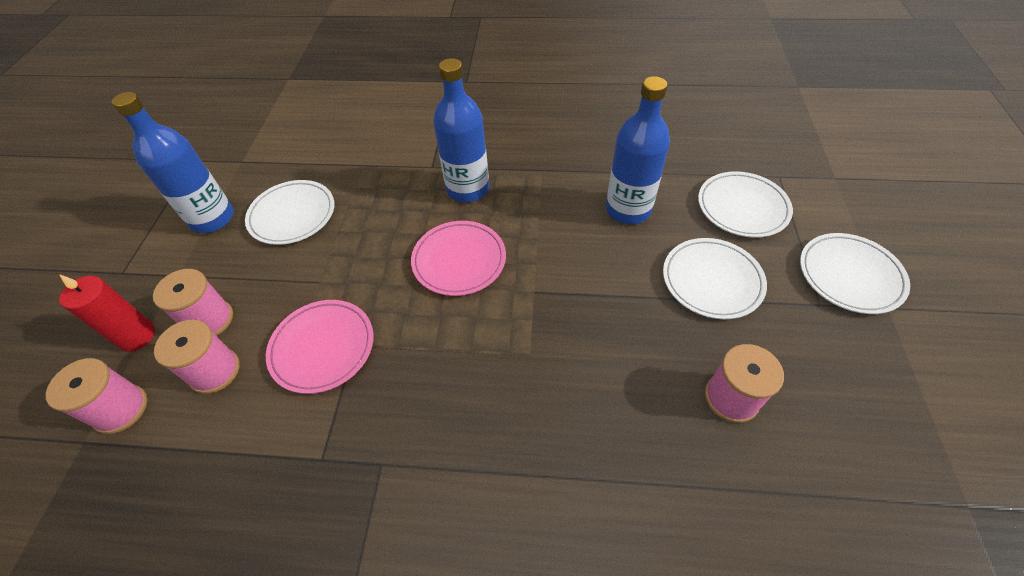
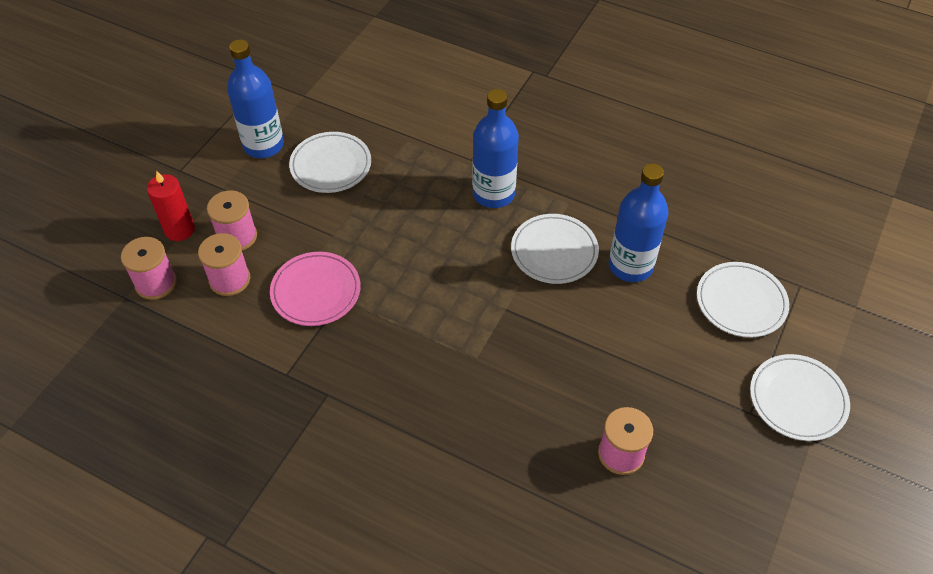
camera: 20 degrees right, 0 degrees up
pink plate [411,221,506,296] -> none
white plate [663,238,767,319] -> white plate moved to [511,214,599,284]

